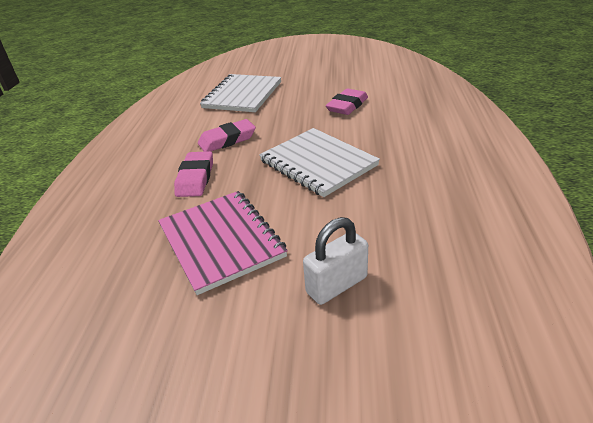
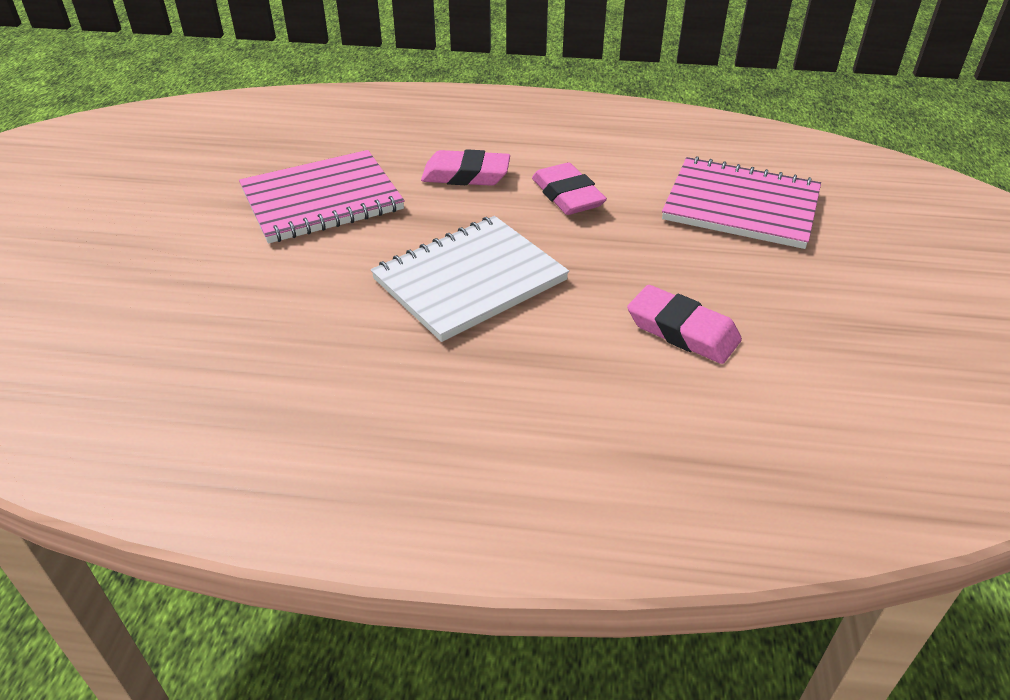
camera: 90 degrees right, 5 degrees up
white notebook [200,74,281,112] -> pink notebook [662,156,821,249]
white padlock [303,217,368,305] -> none

